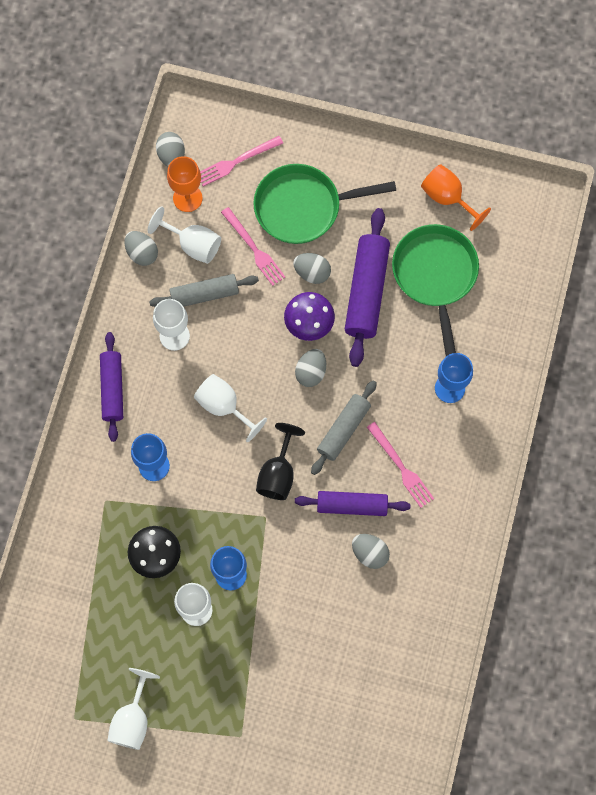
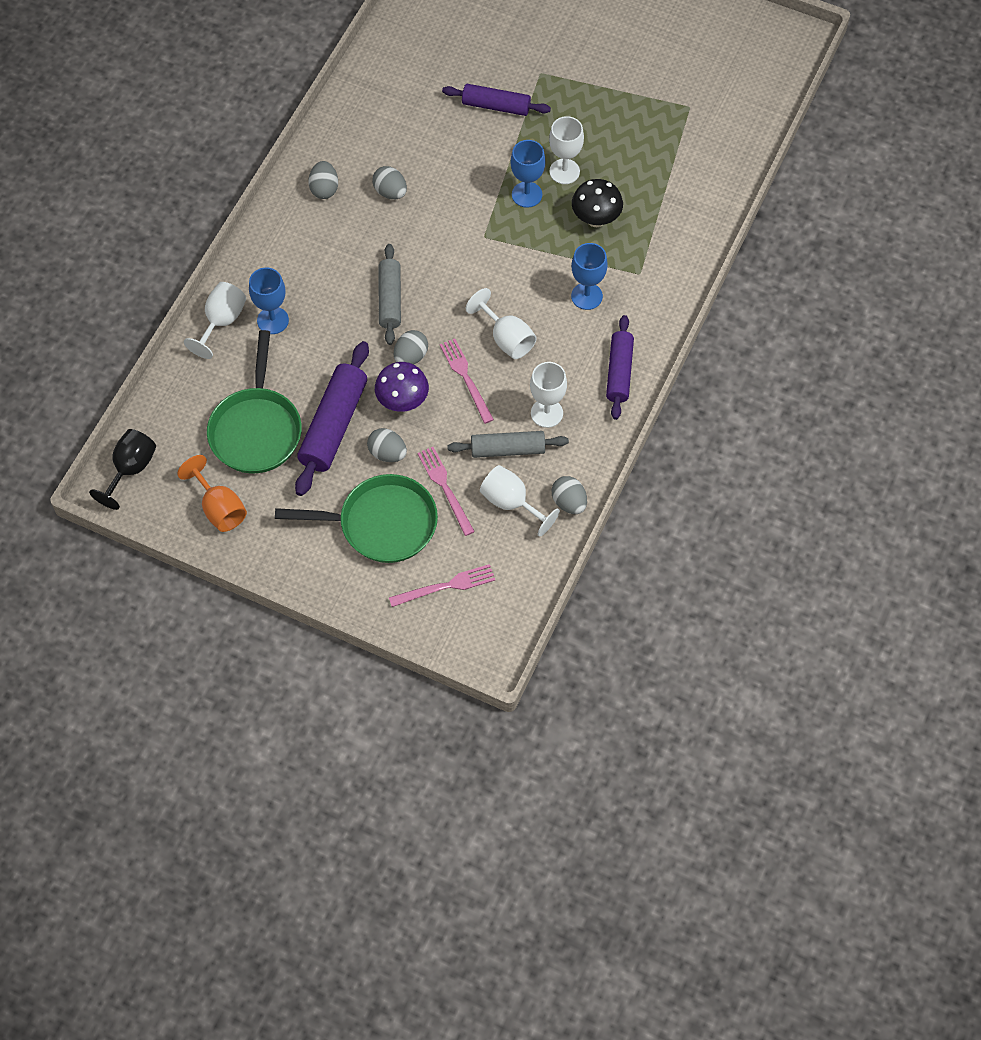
camera: 170 degrees left, 10 degrees down
white goblet [107,668,160,750] -> white goblet moved to [184,282,246,359]
grey egg [156,132,185,167] -> grey egg moved to [309,161,338,199]
orange goblet [167,156,202,212] -> none
black goblet [256,423,305,500] -> black goblet moved to [89,429,156,510]
purple rolling pin [295,491,410,516] -> purple rolling pin moved to [442,84,551,116]
grey rolling pin [311,380,377,475] -> grey rolling pin turned 45 degrees counterclockwise [379,244,401,345]
pink fork [367,422,434,508] -> pink fork moved to [440,339,494,424]

